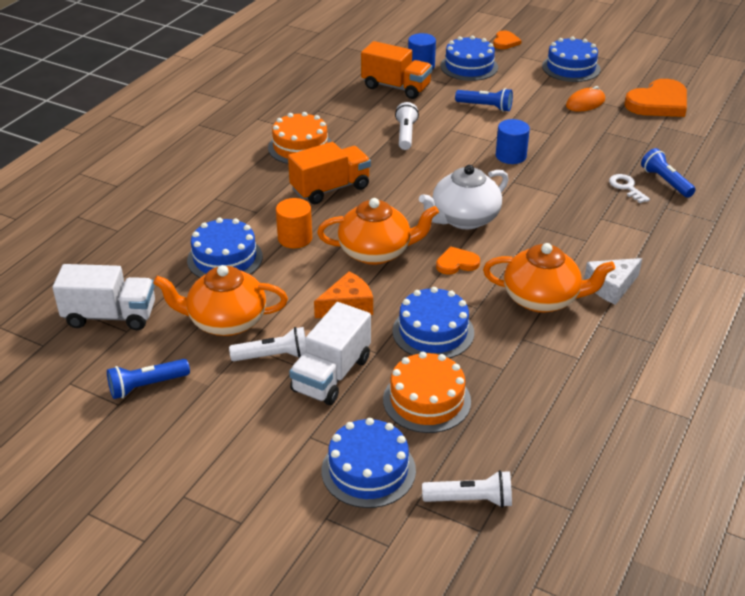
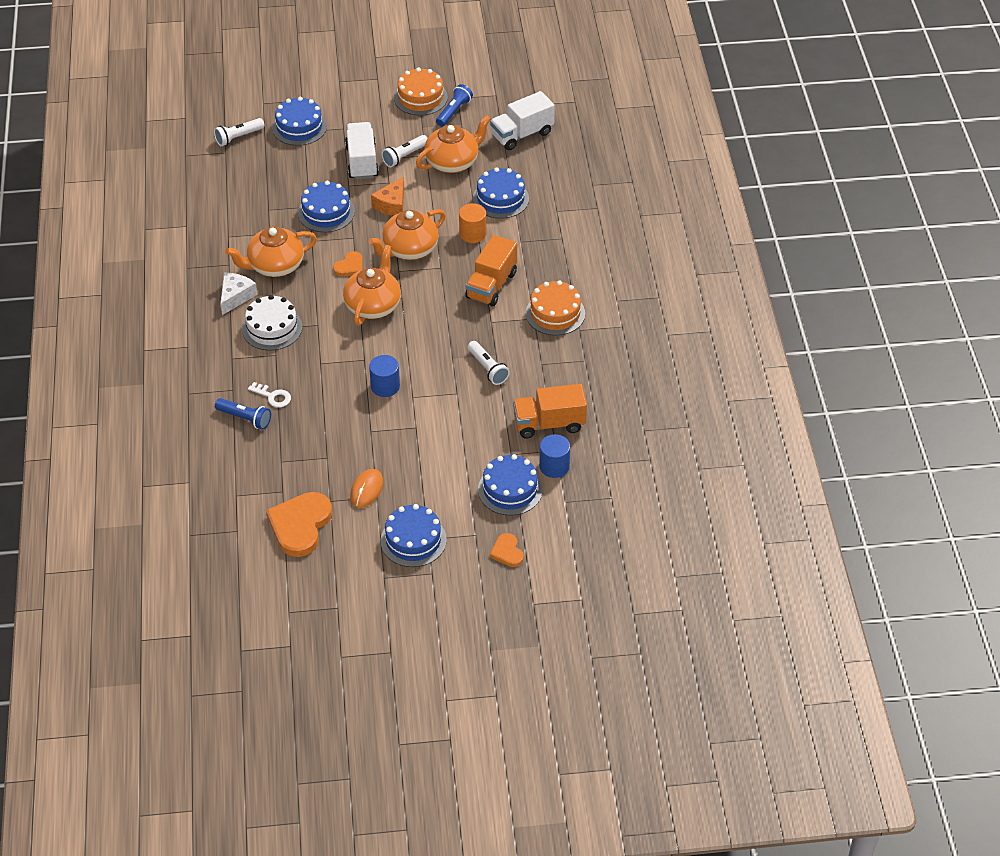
camera: 145 degrees right, 10 degrees up
orange cake [383,352,471,433] -> orange cake moved to [394,67,448,116]
white teapot [419,165,509,229] -> orange teapot [343,245,401,326]
blue flashlight [455,88,513,112] -> none
none -> white cake [242,295,302,351]

